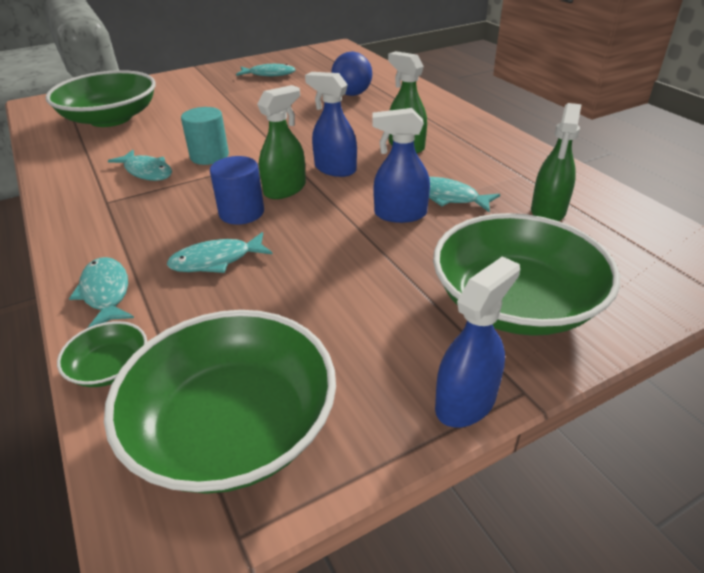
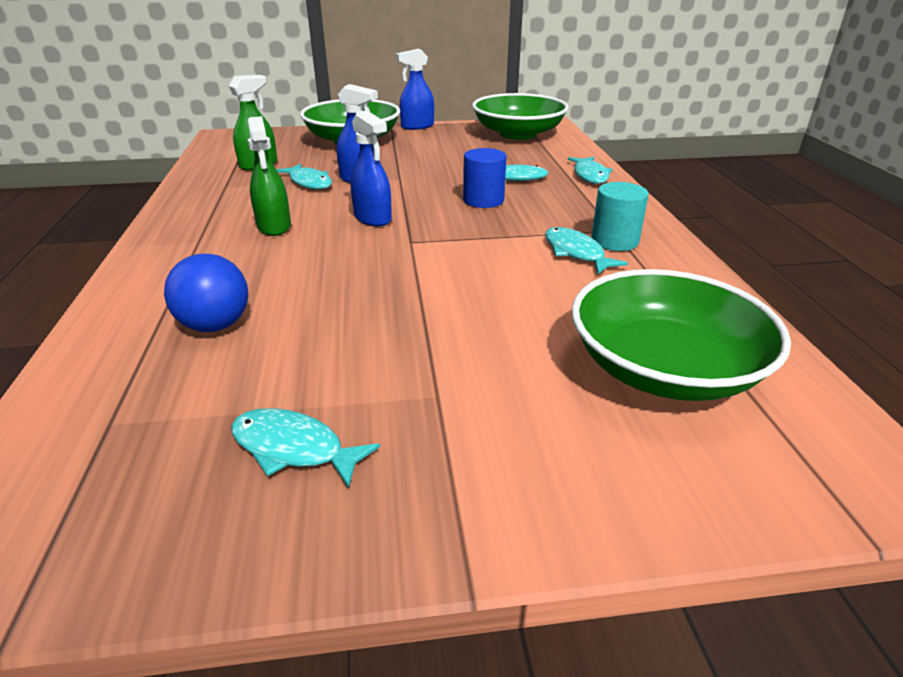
camera: 160 degrees left, 5 degrees down
green bowl [57,321,147,387] -> none
turquoise cylinder [181,107,229,165] -> turquoise cylinder moved to [591,182,649,251]
green spray bottle [257,85,306,199] -> none

